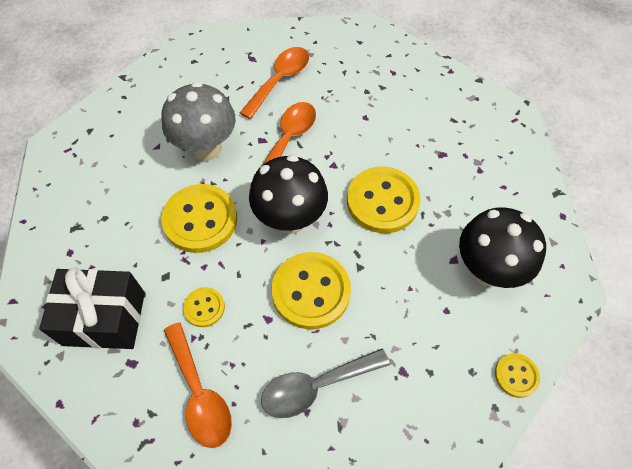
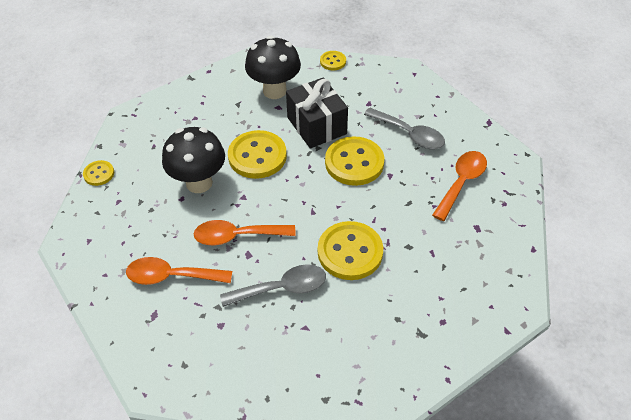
camera: 120 degrees left, 10 degrees down
black gift [39,268,145,349] -> black gift moved to [286,77,348,149]
grey mushroom [161,82,236,161] -> grey spoon [220,264,326,307]
yellow button [183,287,225,327] -> yellow button moved to [83,160,114,186]
black mushroom [249,155,328,234] -> black mushroom moved to [162,127,225,193]

